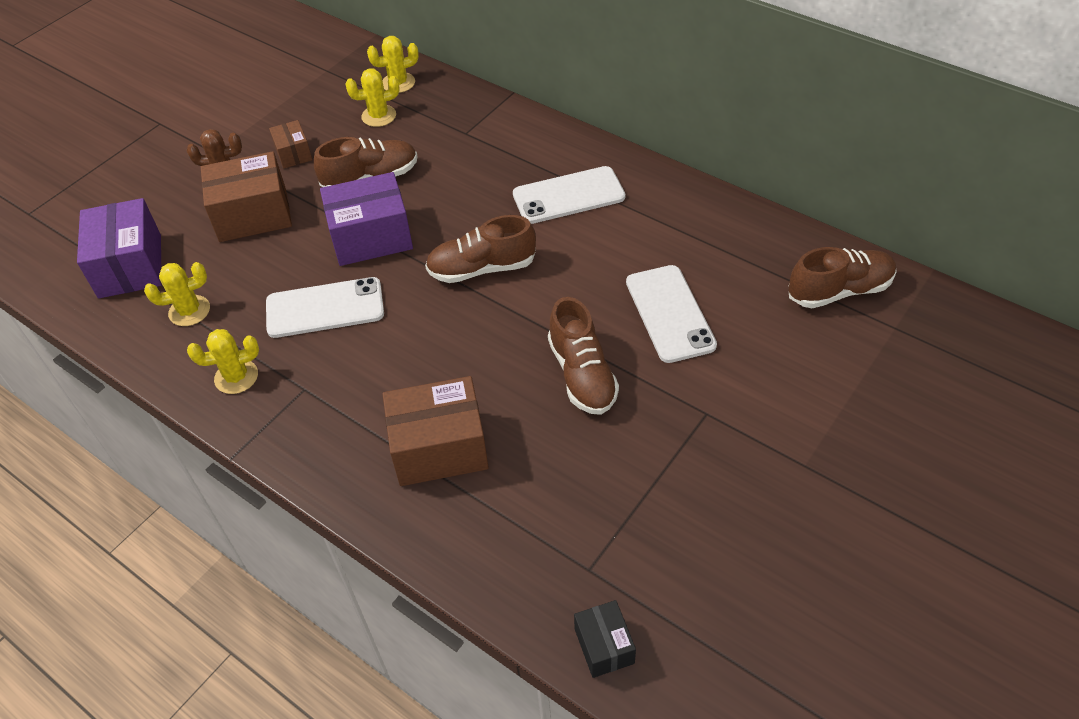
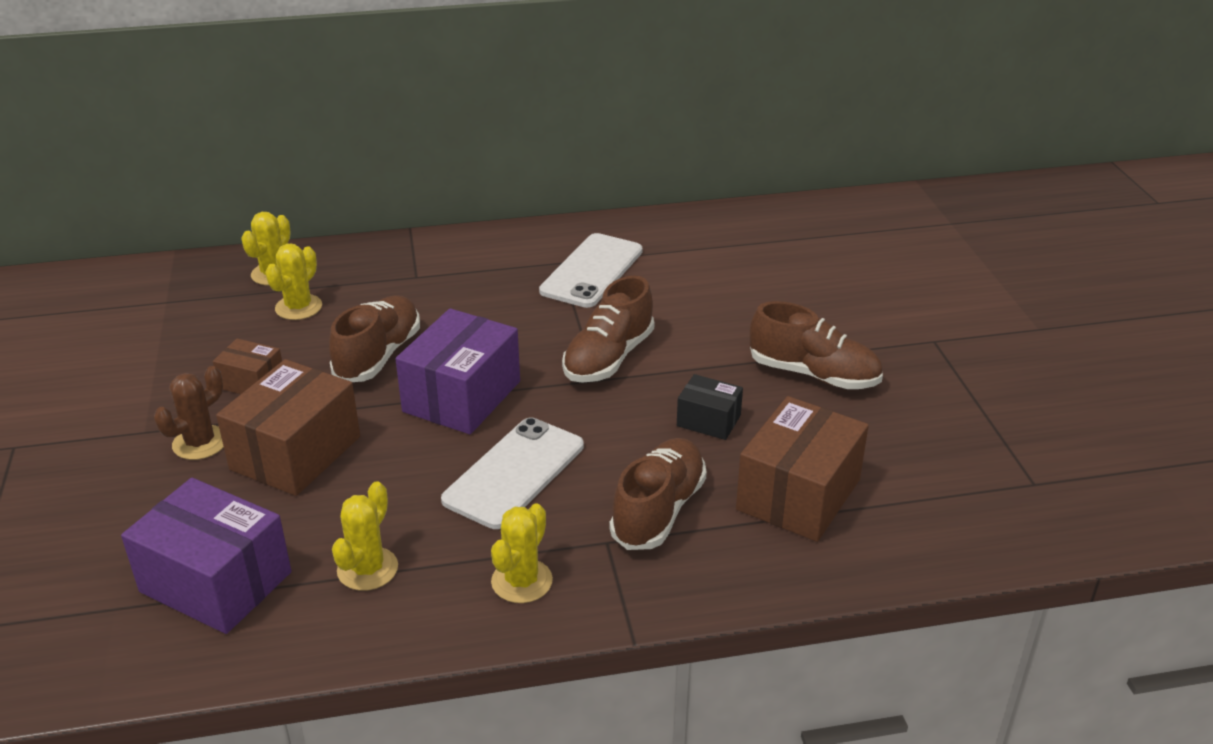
camera: 50 degrees left, 15 degrees down
black box [574,600,636,678] -> black box moved to [677,374,743,440]
white phone [626,265,717,363] -> none
brown shoe [789,247,897,308] -> brown shoe moved to [609,438,707,550]

